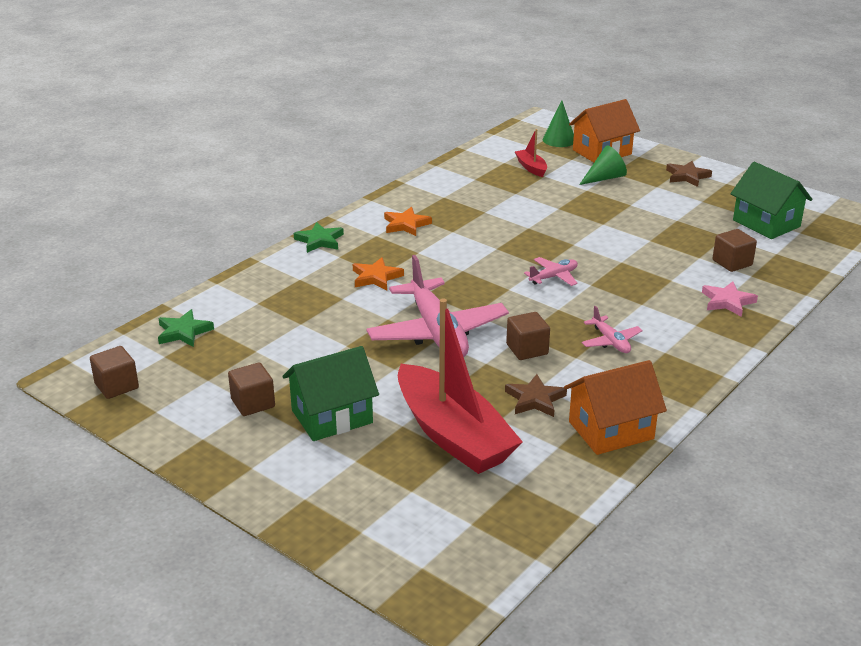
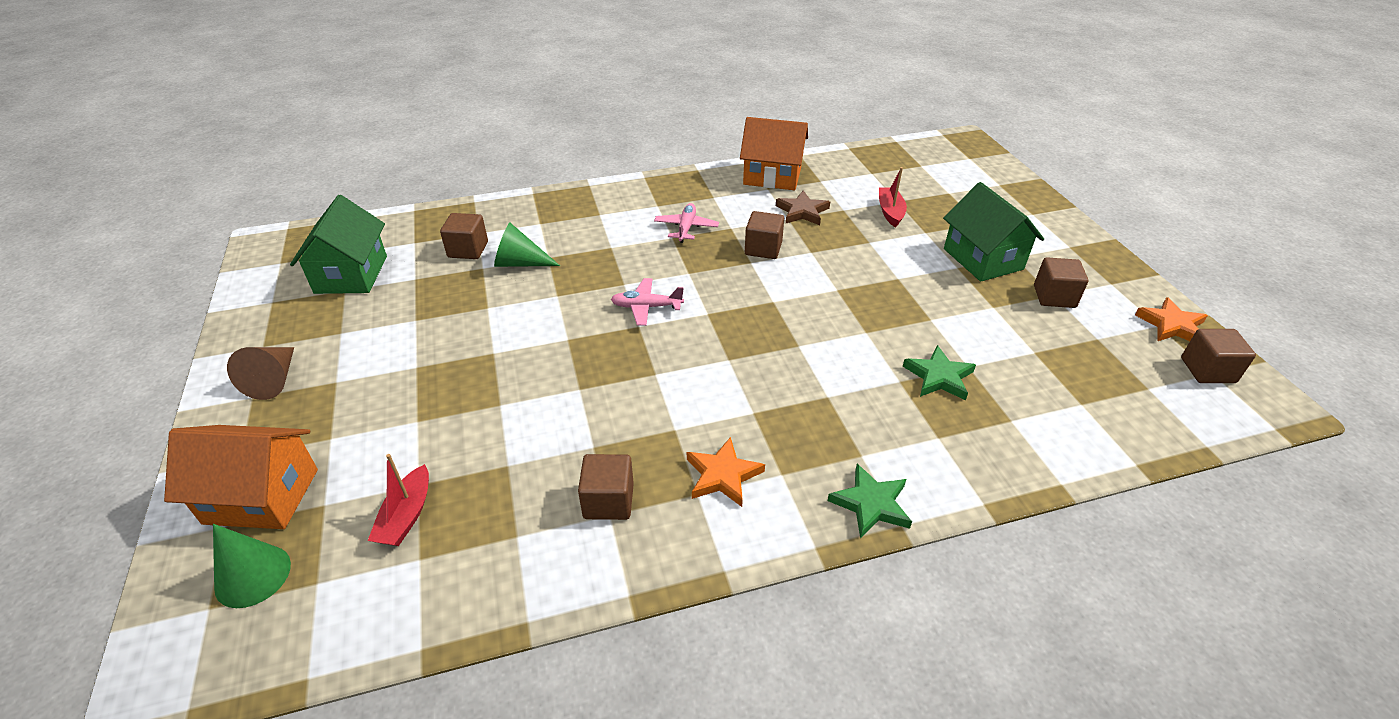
camera: 145 degrees left, 10 degrees up
green star [158,309,214,347] -> green star moved to [903,345,976,400]
green house [282,346,379,441] -> green house turned 60 degrees clockwise [943,182,1044,282]
orange star [353,257,404,291] -> orange star moved to [1135,297,1208,341]
pink plane [366,255,509,357] -> none
red boat [398,298,523,474] -> red boat [879,167,907,228], size x0.42
green cone [579,146,627,185] -> green cone moved to [494,223,560,267]
brown star [666,161,712,187] -> brown cone [227,347,294,400]
pink star [702,281,758,317] -> none
none -> brown cube [578,454,634,520]

